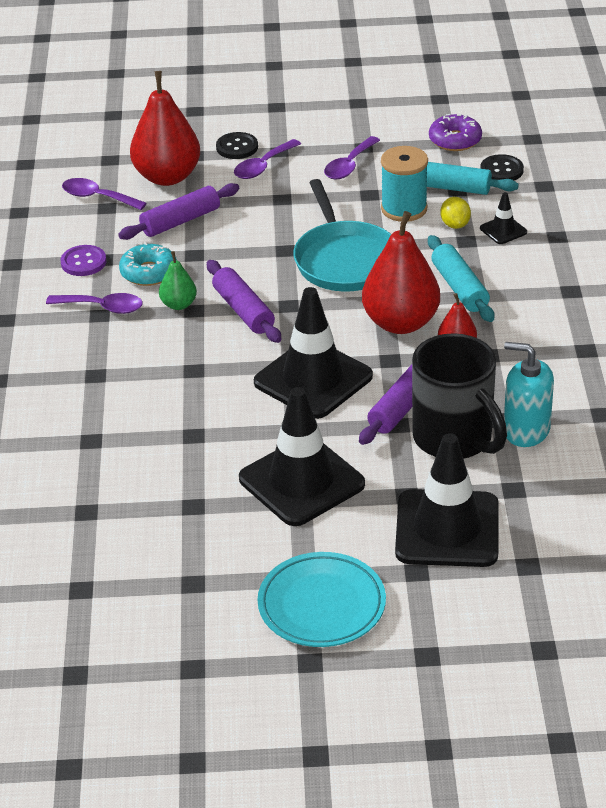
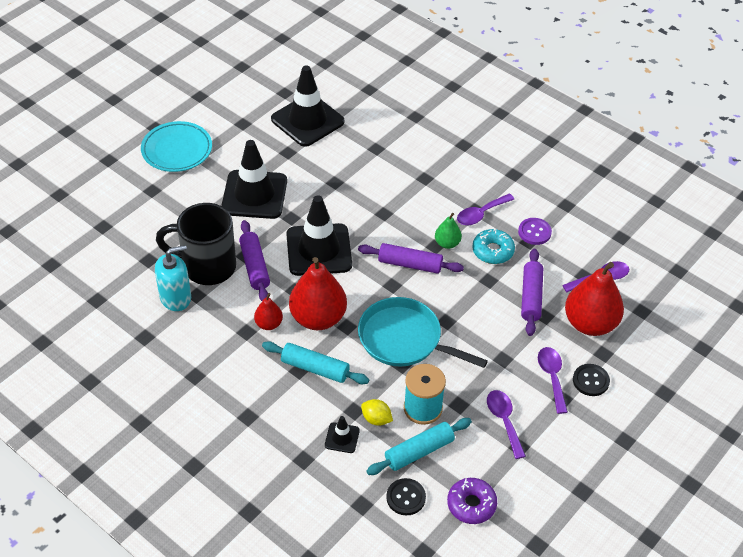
camera: 130 degrees right, 10 degrees up
black traffic cone [395,433,499,567] -> black traffic cone moved to [271,65,345,147]

